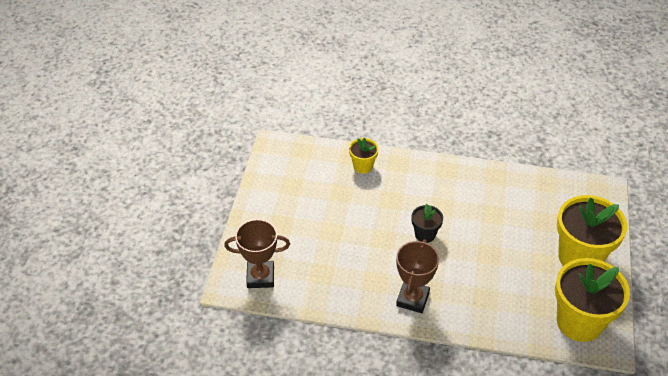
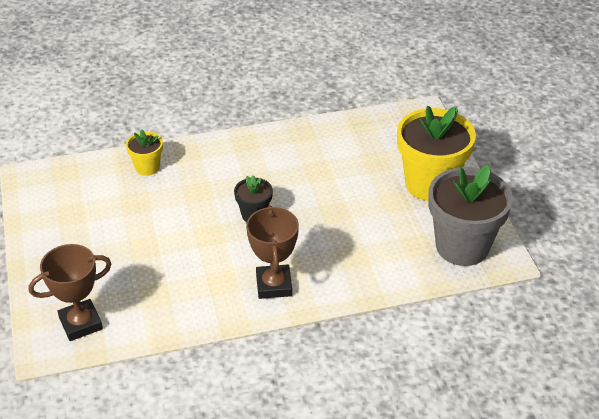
camera: 25 degrees left, 5 degrees down
yellow flower pot [555,258,630,342] -> grey flower pot [428,165,513,266]

